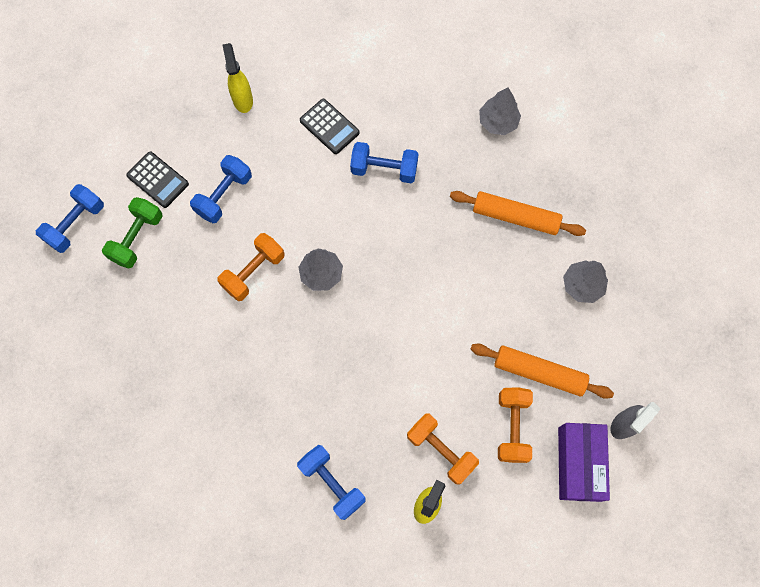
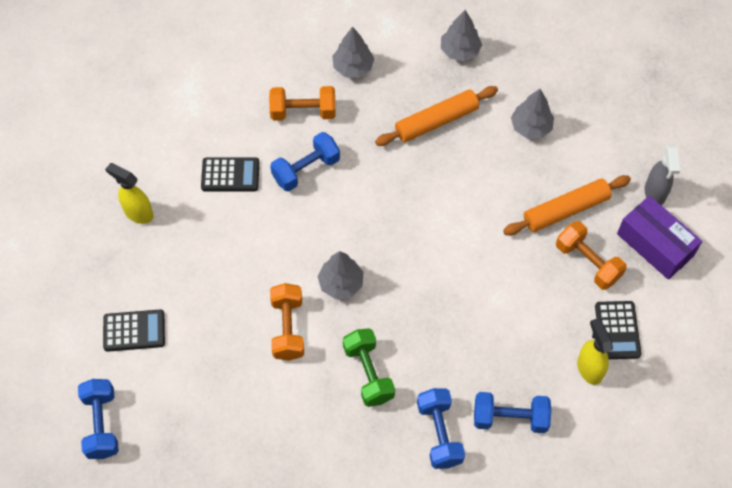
camera: 45 degrees left, 10 degrees down
green dumbbell [102,197,163,269] -> green dumbbell moved to [343,328,395,407]
blue dumbbell [190,155,252,223] -> blue dumbbell moved to [417,388,465,469]
orange dumbbell [407,413,479,485] -> orange dumbbell moved to [269,86,336,121]
none -> grey tree [441,10,482,61]
none -> black calculator [595,301,641,359]

